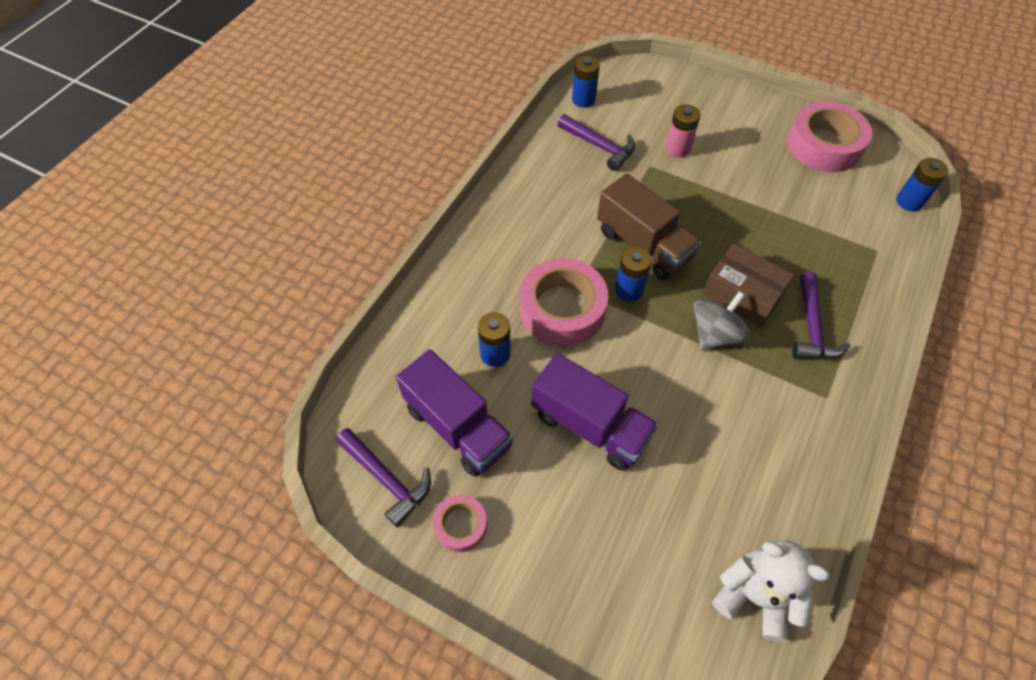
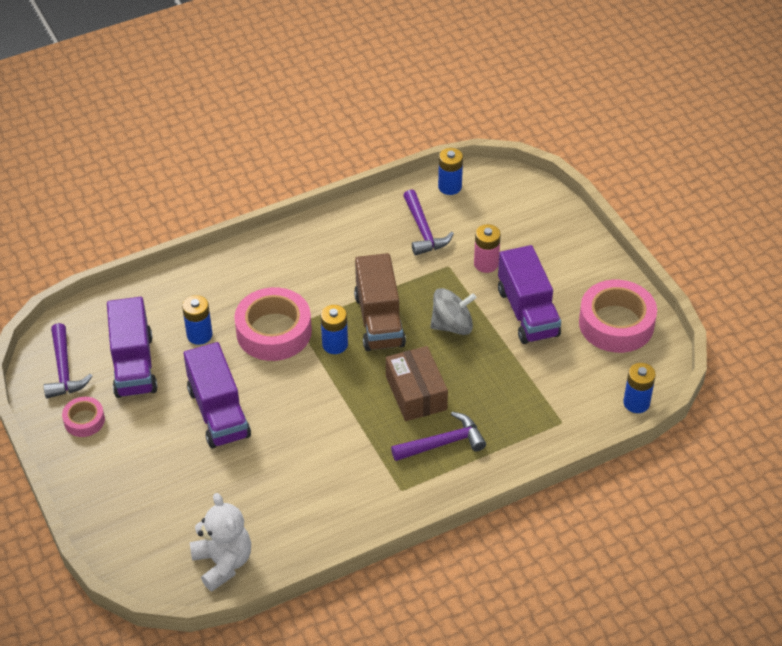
camera: 35 degrees right, 10 degrees down
grey spinning top [693,291,751,350] -> grey spinning top moved to [430,288,477,335]
purple hammer [792,272,850,359] -> purple hammer turned 150 degrees counterclockwise [391,412,486,461]
none -> purple truck [498,245,561,344]

